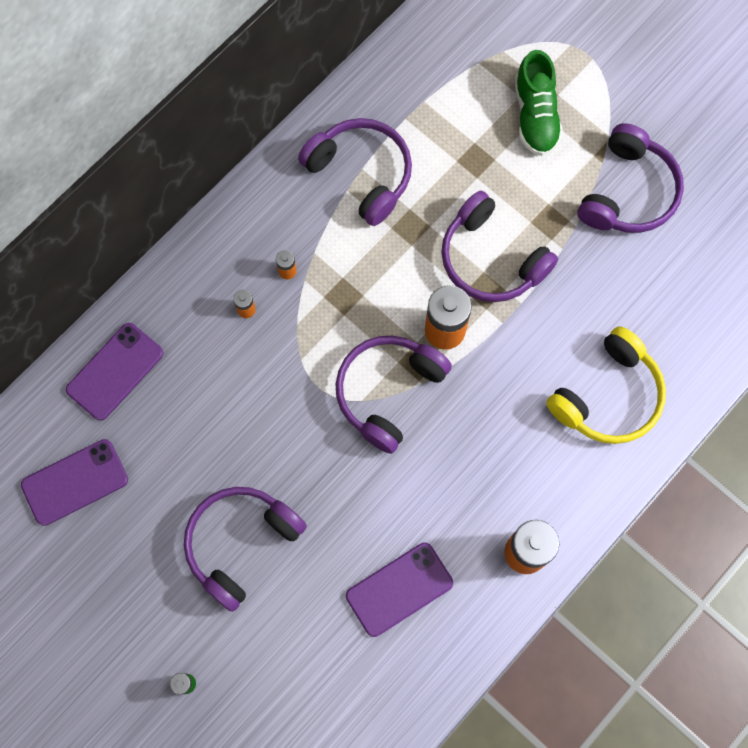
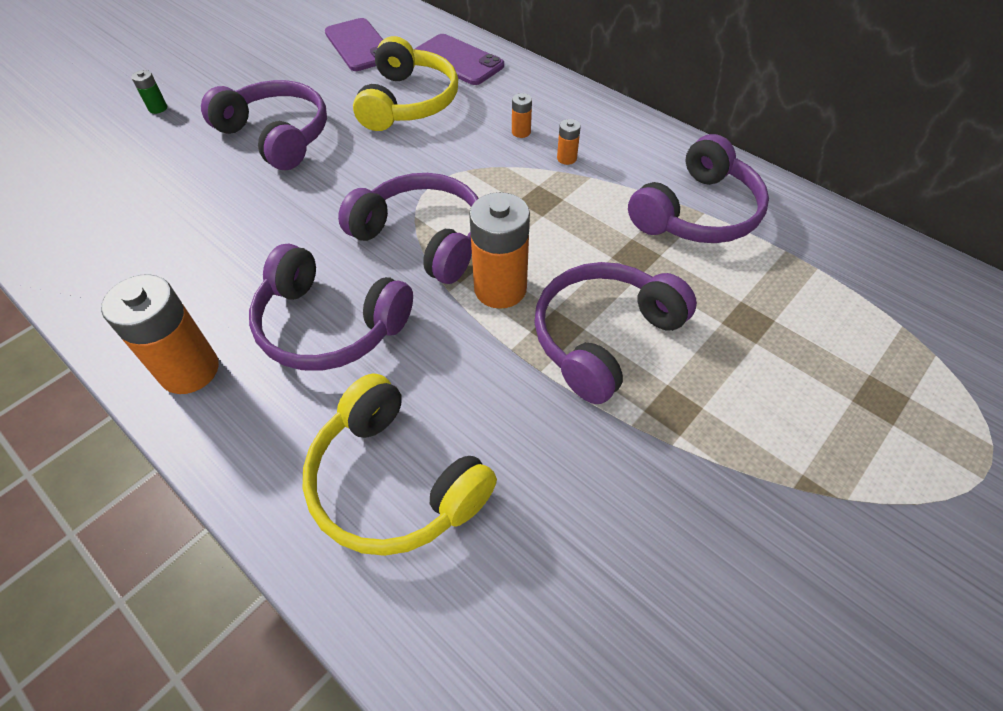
camera: 90 degrees right, 20 degrees down
purple phone [346,543,453,637] -> none
green shoe [515,50,563,156] -> none
purple headphones [577,123,684,233] -> purple headphones moved to [249,243,413,371]
none -> yellow headphones [353,36,458,131]

